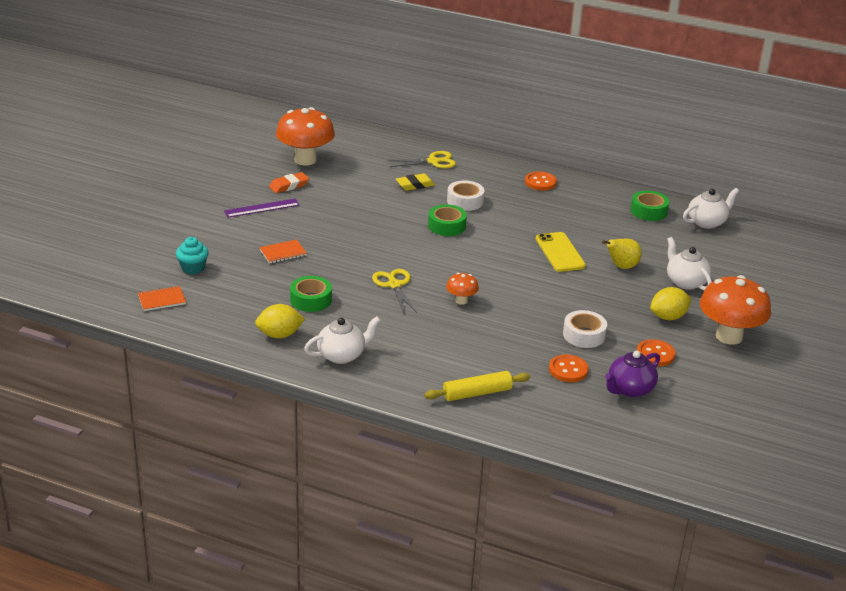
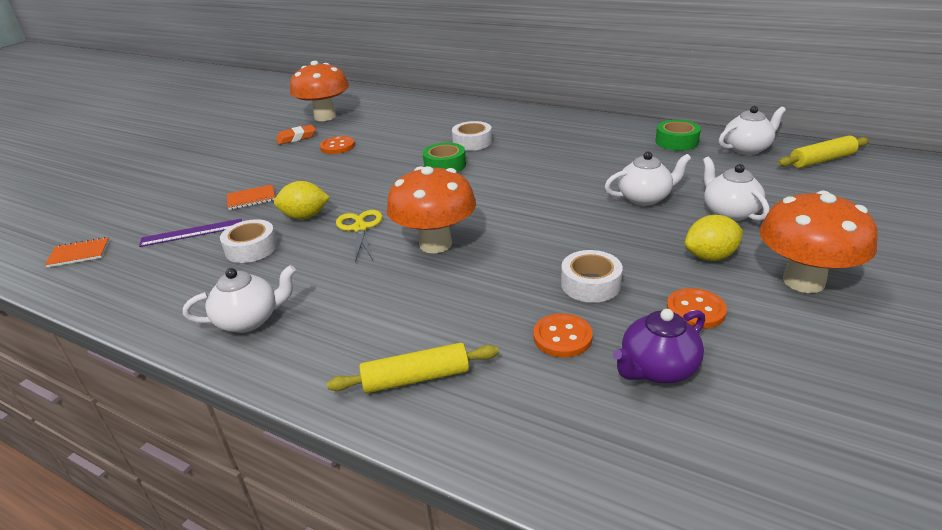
camera: 10 degrees right, 0 degrees up
turquoise cupcake [176,237,209,274] -> none
purple ruler [224,198,300,218] -> purple ruler moved to [139,219,242,247]
yellow lemon [255,304,305,338] -> yellow lemon moved to [274,181,330,219]
green tape [290,276,332,312] -> white tape [220,219,278,263]
yellow scissors [388,151,456,169] -> none
yellow eraser [396,173,435,191] -> none
orange mushroom [446,273,479,305] -> orange mushroom [386,166,476,253], size x2.10
orange button [525,171,557,191] -> orange button moved to [320,136,355,154]
yellow phone [536,232,586,272] -> none
yellow pear [602,239,642,269] -> white teapot [604,152,691,206]
none -> yellow rolling pin [778,135,869,168]

